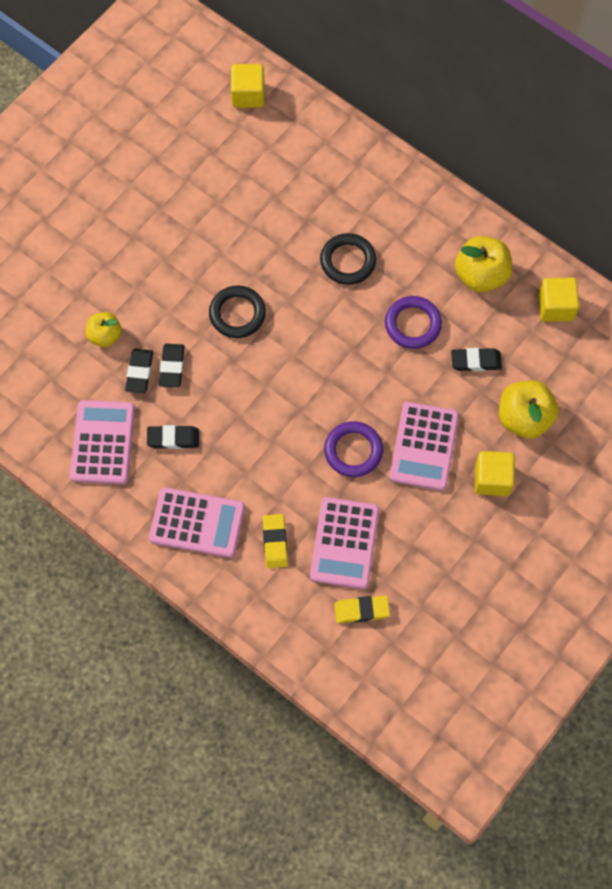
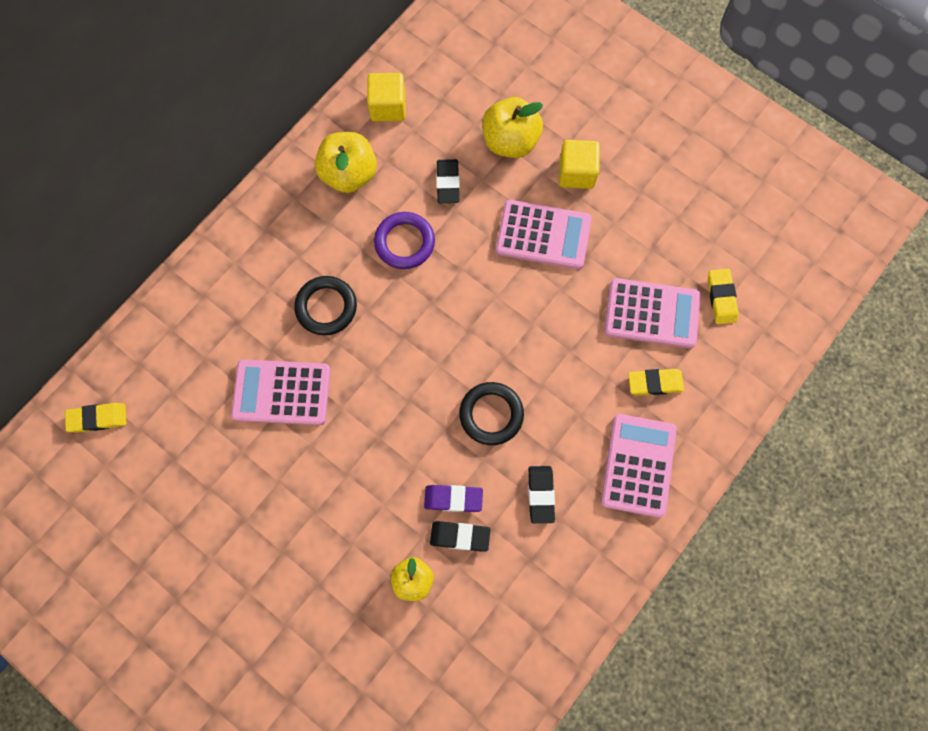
camera: 90 degrees left, 5 degrees up
pink calculator [70,400,135,484] -> pink calculator moved to [231,359,330,425]
black eraser [159,344,185,388] -> purple eraser [424,485,483,512]
black ring [209,286,266,338] -> black ring moved to [459,382,524,445]
yellow cube [231,64,265,108] -> yellow eraser [65,403,126,433]
purple ring [324,421,383,477] -> none

